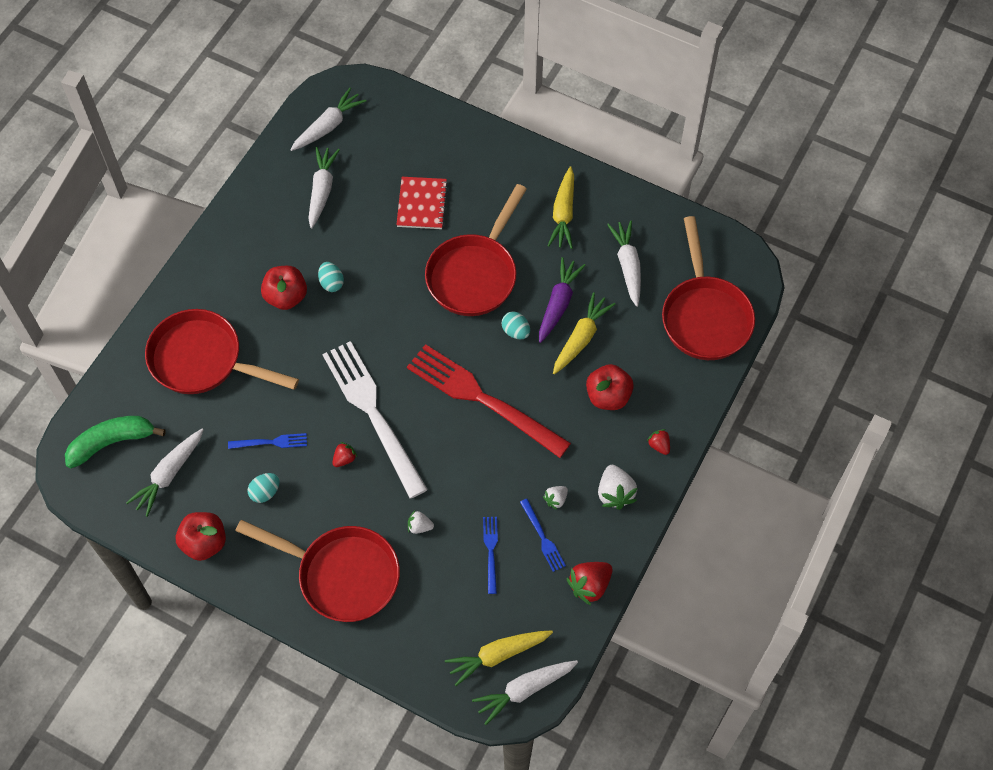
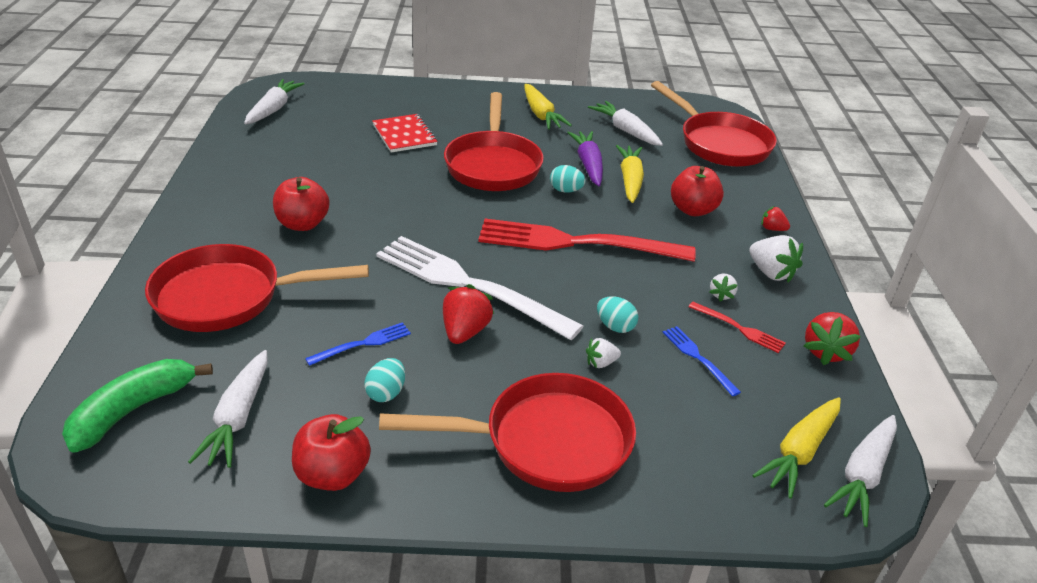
camera: 30 degrees left, 25 degrees down
white carrot [308,147,340,228] -> none
turquoise egg [318,262,344,292] -> turquoise egg moved to [597,296,638,333]
red strawberry [332,442,357,467] -> red strawberry [443,284,494,344], size x1.76
blue fork [520,499,566,572] -> red fork [689,302,786,353]

